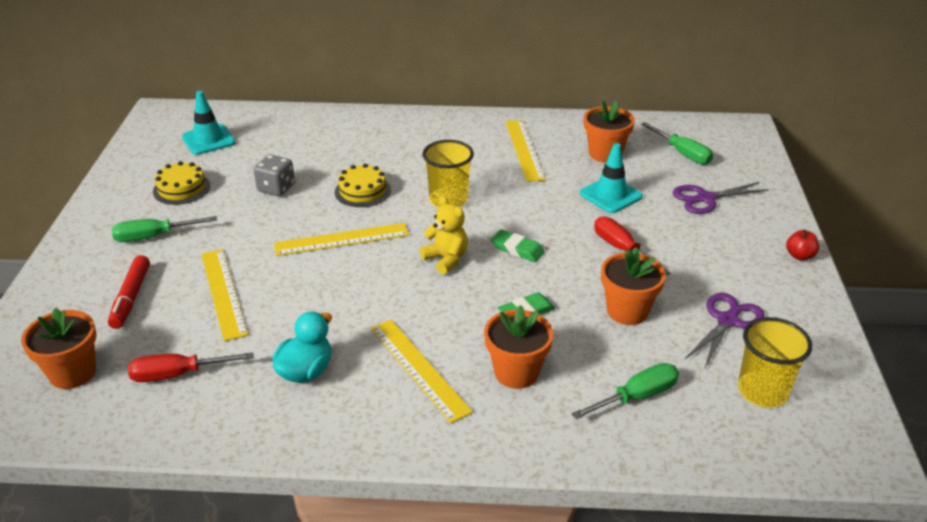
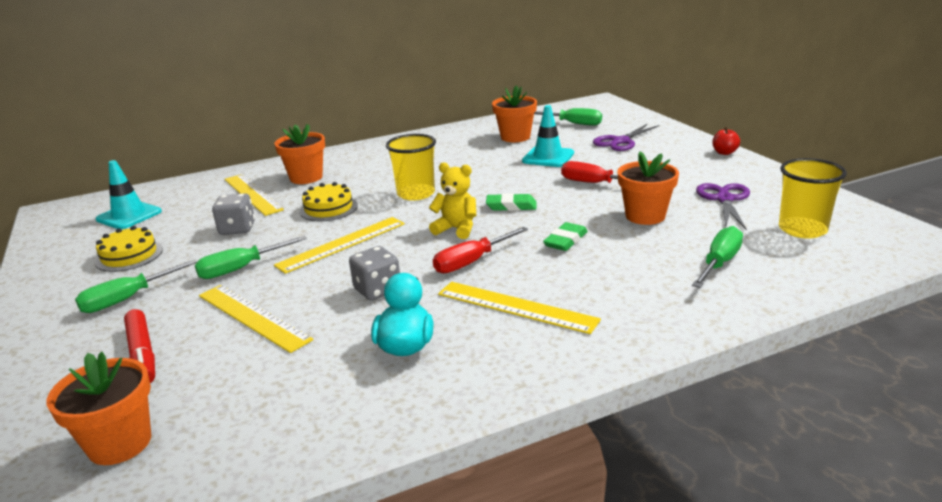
camera: 25 degrees left, 10 degrees down
red screwdriver [128,352,254,382] -> red screwdriver moved to [433,227,528,274]
orange flower pot [484,305,553,389] -> orange flower pot moved to [275,124,325,184]
yellow ruler [505,120,546,182] -> yellow ruler moved to [224,174,284,216]
none -> green screwdriver [195,236,307,279]
none -> grey dice [349,246,400,301]

